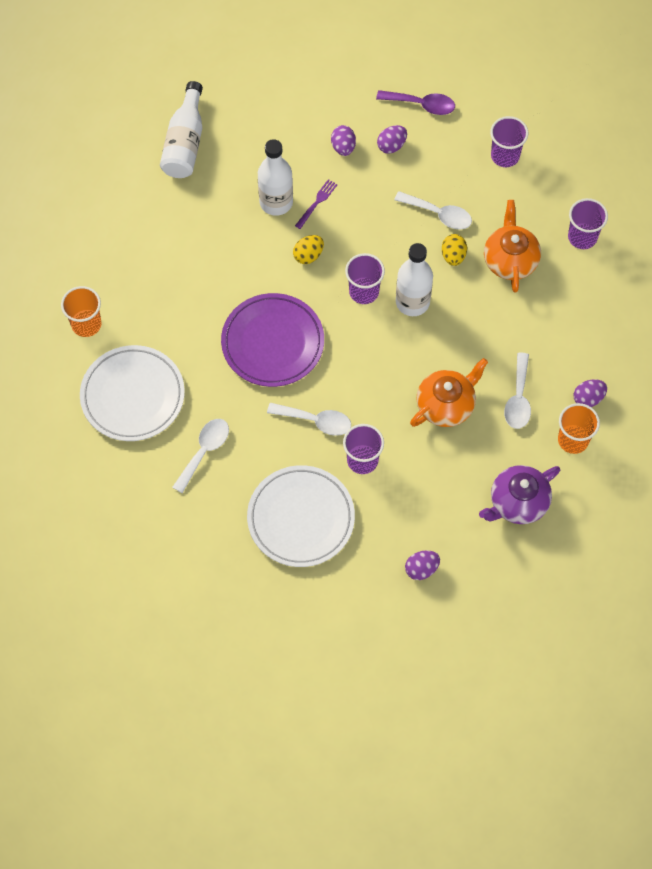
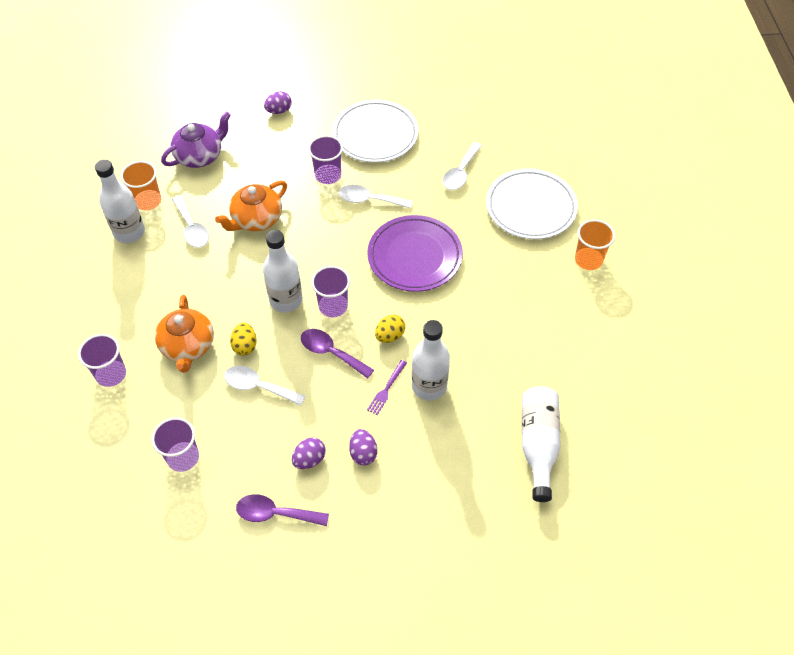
camera: 175 degrees right, 10 degrees down
white spoon [504,352,531,429] -> white spoon turned 150 degrees clockwise [172,195,209,248]
purple egg [574,379,607,407] -> white bottle [95,160,145,243]
none -> purple spoon [301,329,374,379]

